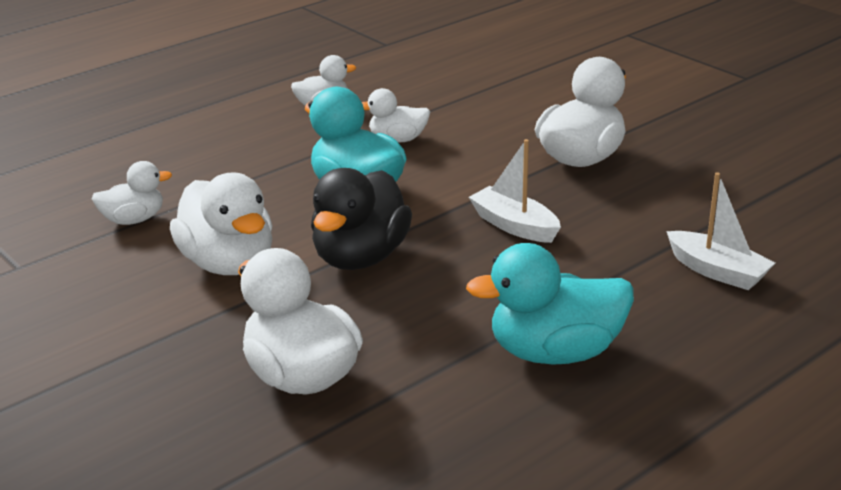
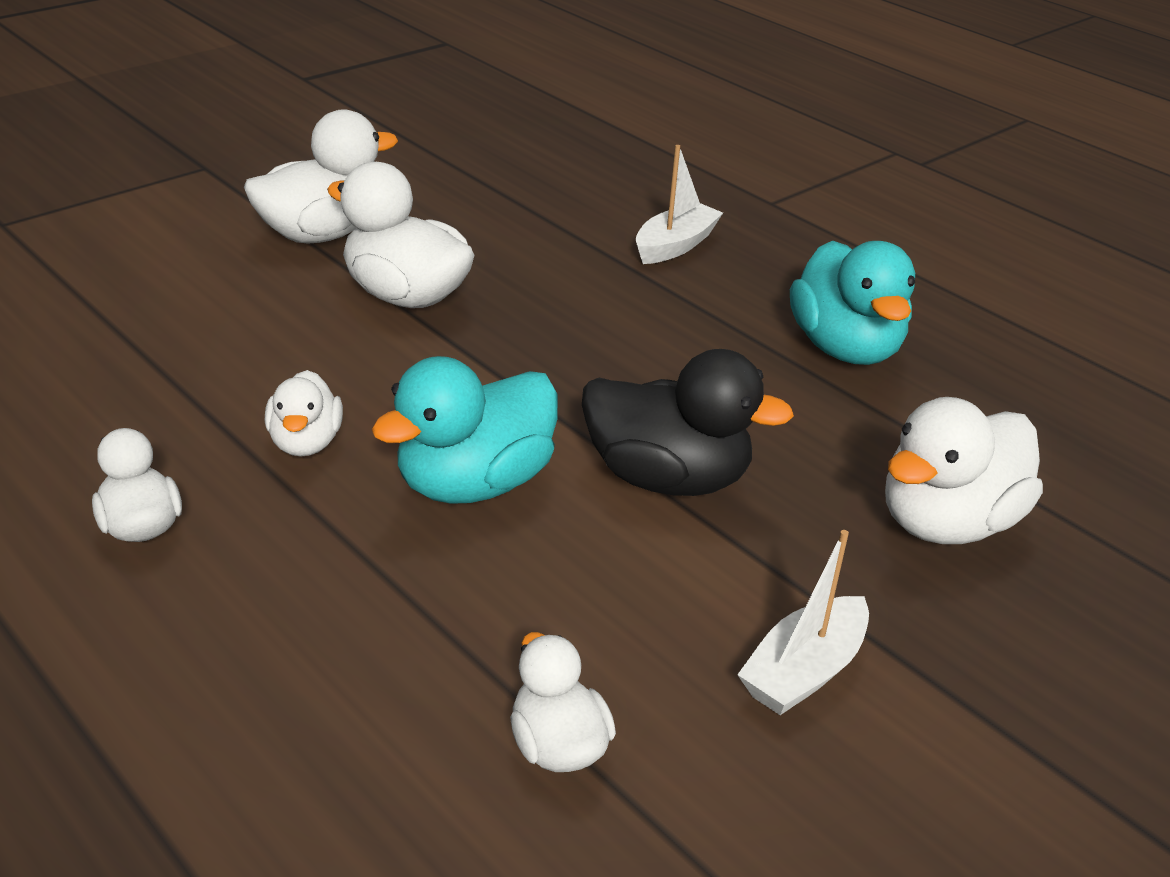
camera: 95 degrees left, 5 degrees up
white duck [170,172,273,275] -> white duck moved to [244,109,398,244]
white boat [469,139,561,243] -> white boat moved to [737,530,869,715]

